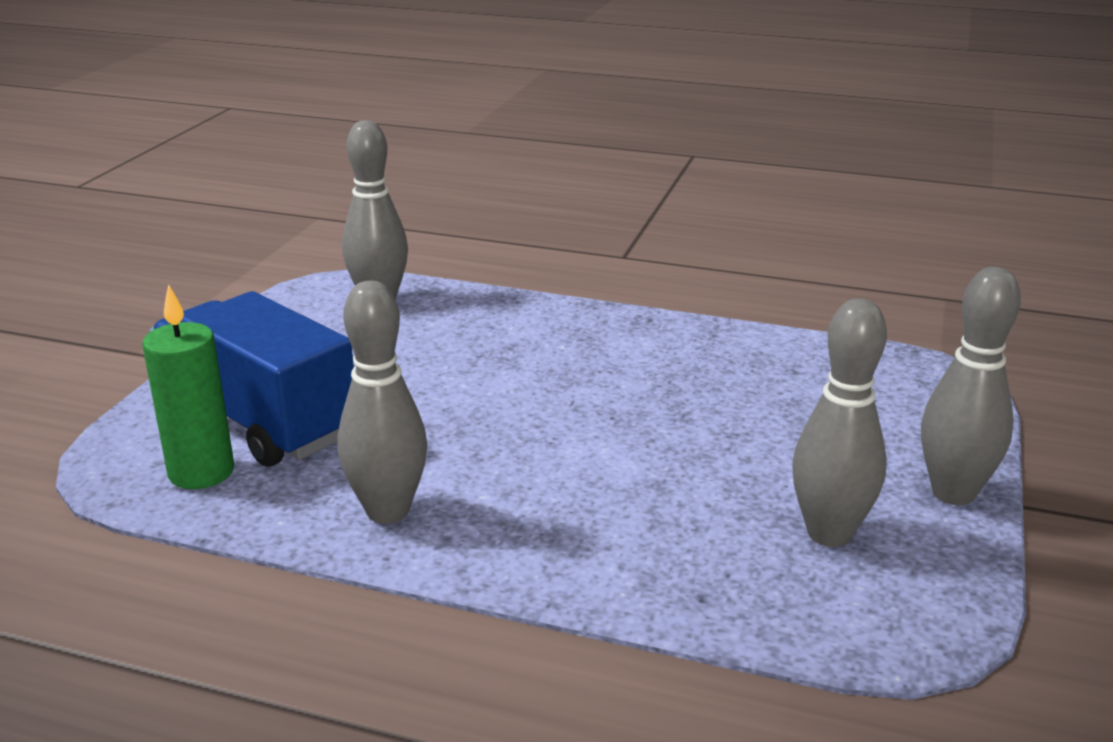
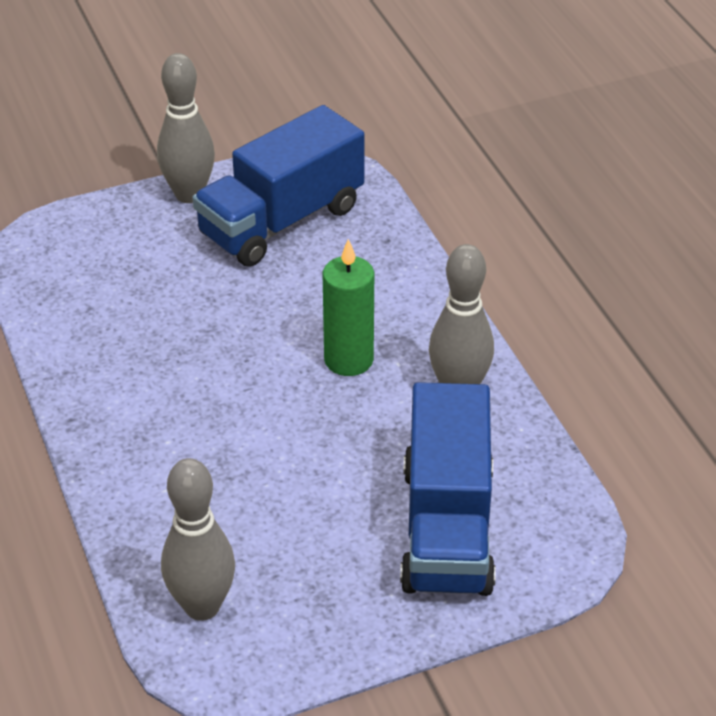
camera: 130 degrees left, 15 degrees up
green candle [142,284,234,489] -> green candle moved to [323,239,374,376]
grey bowling pin [792,298,887,547] -> blue truck [192,105,365,267]

